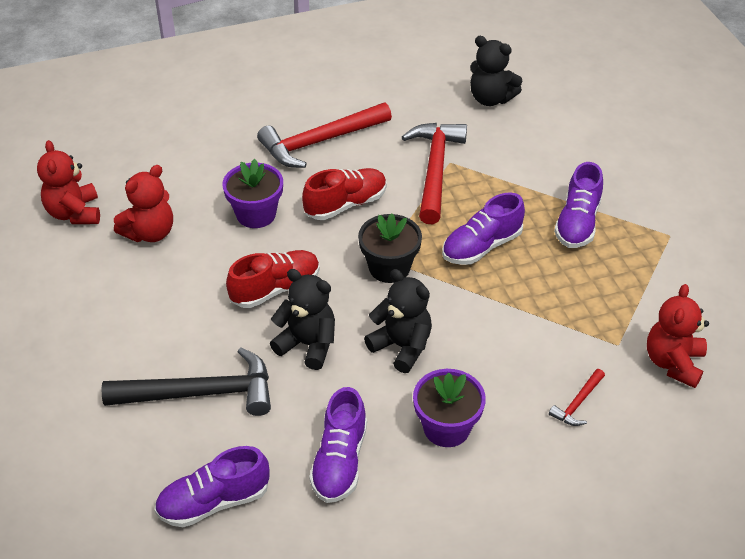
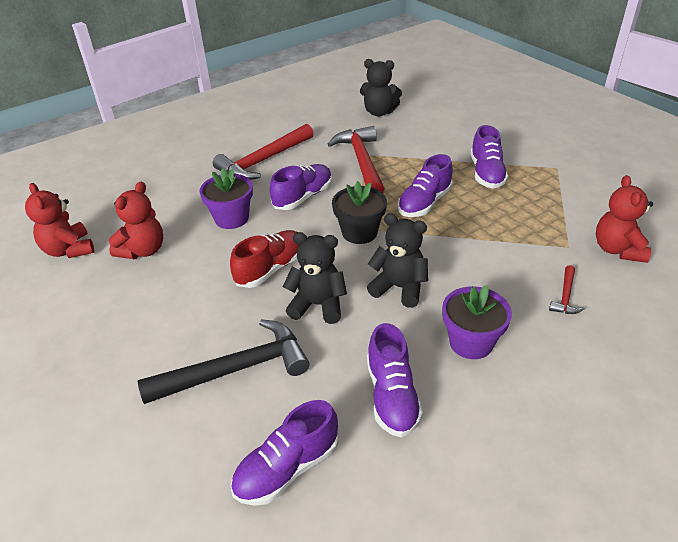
camera: 15 degrees left, 5 degrees down
red shoe [302,168,387,220] -> purple shoe [270,164,332,210]

